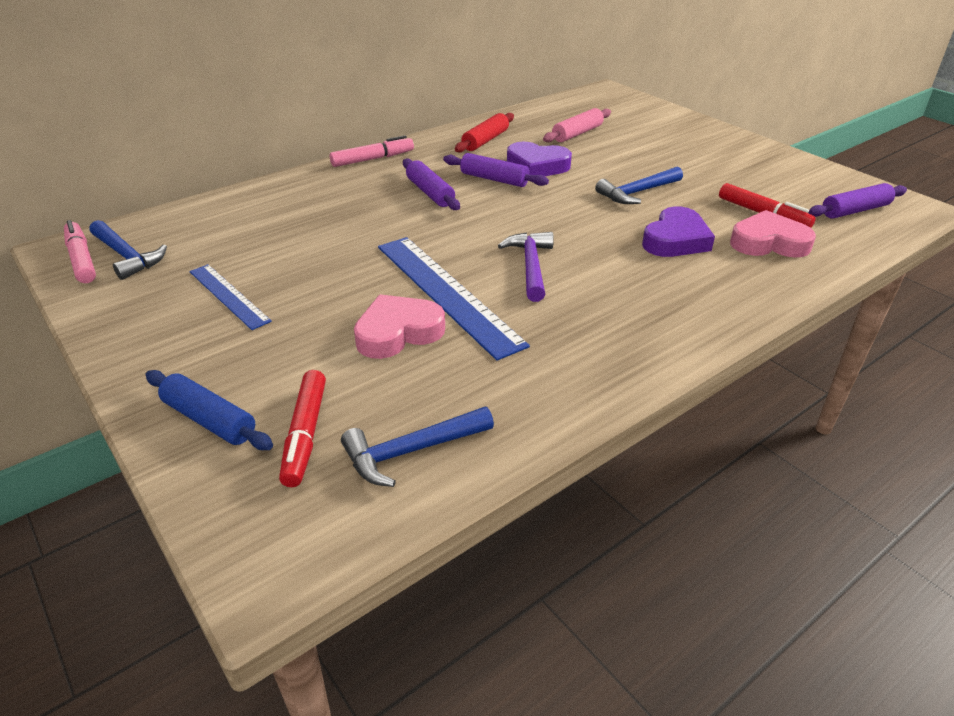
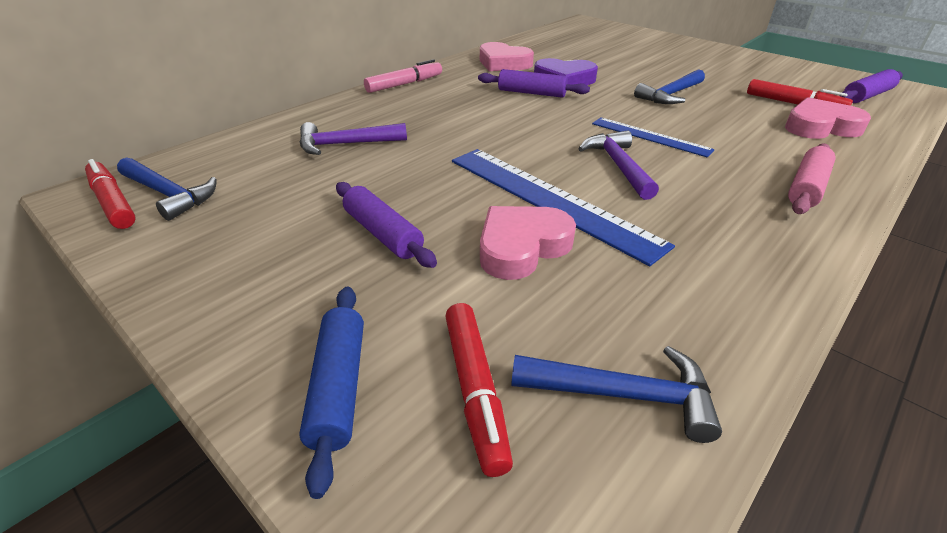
camera: 10 degrees left, 0 degrees up
pink marker [64,220,96,283] -> red marker [85,159,136,229]
blue rolling pin [146,370,273,450] -> blue rolling pin turned 60 degrees clockwise [299,286,364,499]
blue ruler [189,264,272,330] -> blue ruler moved to [592,117,715,157]
blue hammer [341,407,494,487] -> blue hammer turned 135 degrees counterclockwise [511,346,722,443]
purple rolling pin [403,159,460,210] -> purple rolling pin moved to [336,182,437,268]
red rolling pin [455,113,514,152] -> pink heart [480,42,534,71]
pink rolling pin [543,108,611,142] -> pink rolling pin moved to [788,143,835,214]
purple heart [642,206,715,257] -> none
none -> purple hammer [299,122,407,155]

